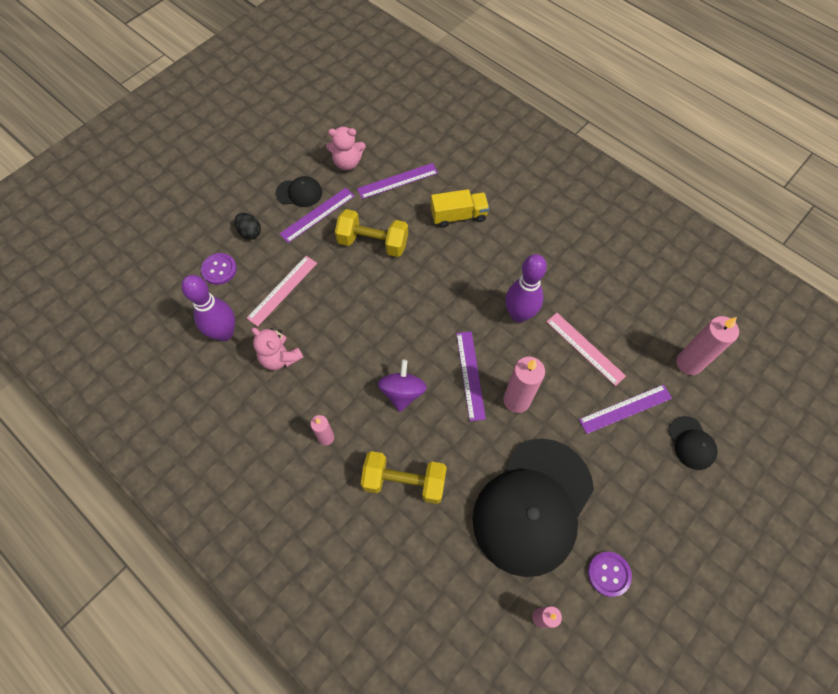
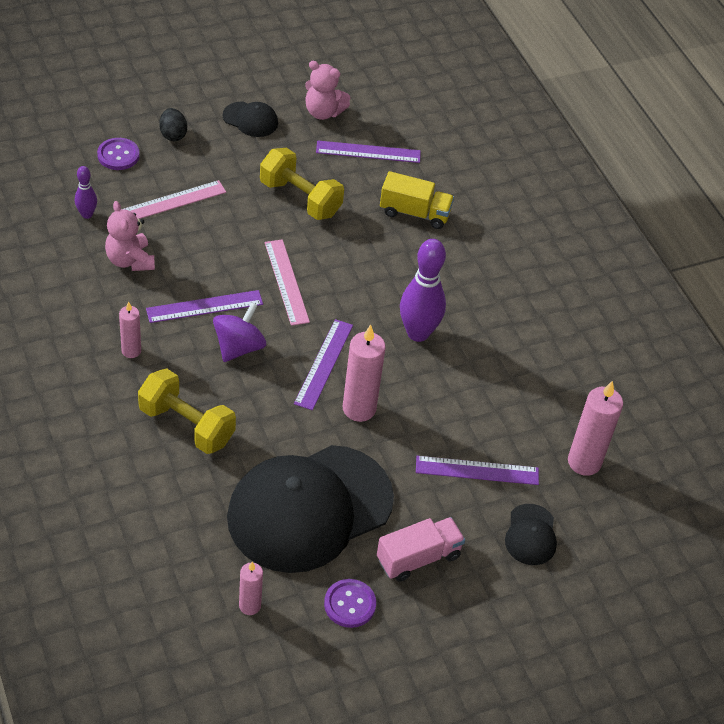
camera: 20 degrees right, 15 degrees down
purple bowling pin [181,275,235,341] -> purple bowling pin [75,166,97,219], size x0.51
purple ruler [280,188,354,243] -> purple ruler moved to [146,290,263,323]
pink ruler [546,313,626,386] -> pink ruler moved to [265,239,310,326]
none -> pink truck [377,517,465,582]

